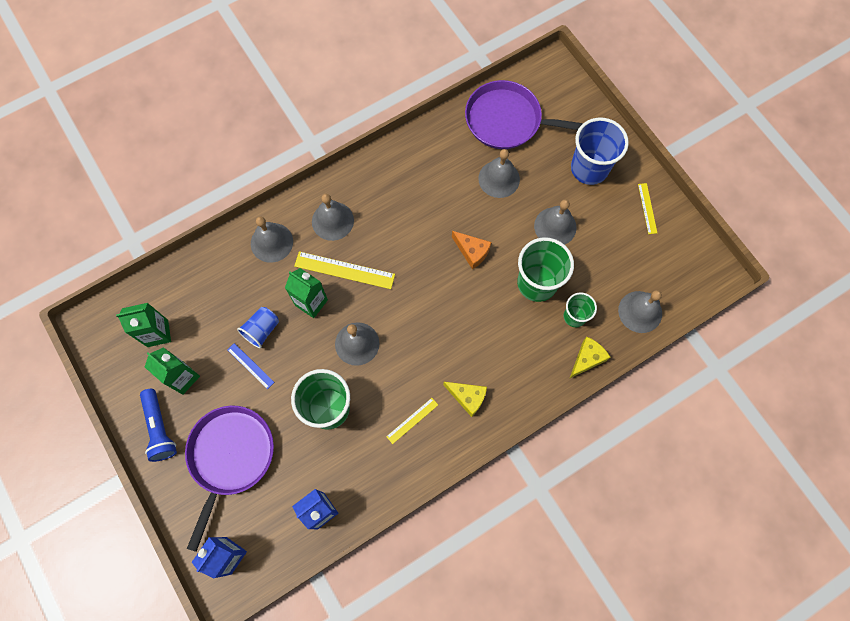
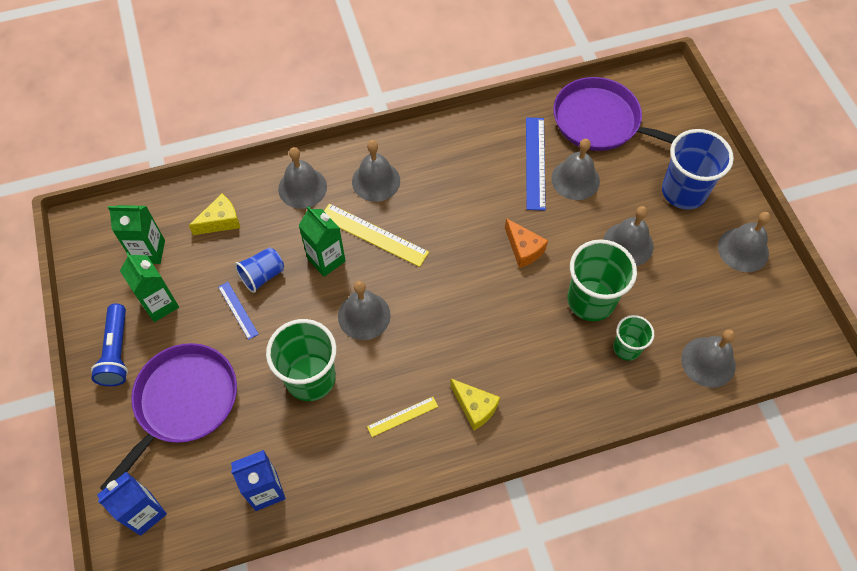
camera: 15 degrees right, 10 degrees down
yellow cheese [569,337,610,379] -> yellow cheese moved to [189,194,240,235]
yellow ruler [638,183,657,234] -> grey bell [718,212,771,272]
none -> blue ruler [526,117,546,211]

